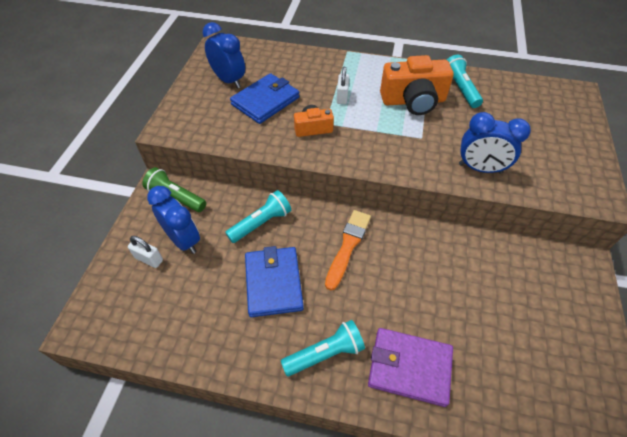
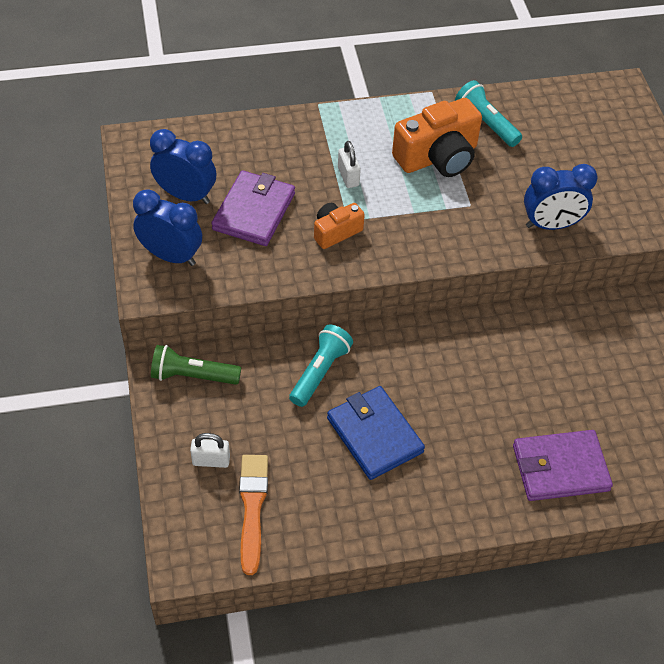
camera: 25 degrees left, 0 degrees up
blue clock [147,186,200,254] -> blue clock moved to [133,189,202,266]
blue wallet [230,73,299,124] -> purple wallet [211,170,295,246]
turquoise flashlight [281,320,365,376] -> none
orange brush [325,210,371,291] -> orange brush moved to [239,455,268,575]

